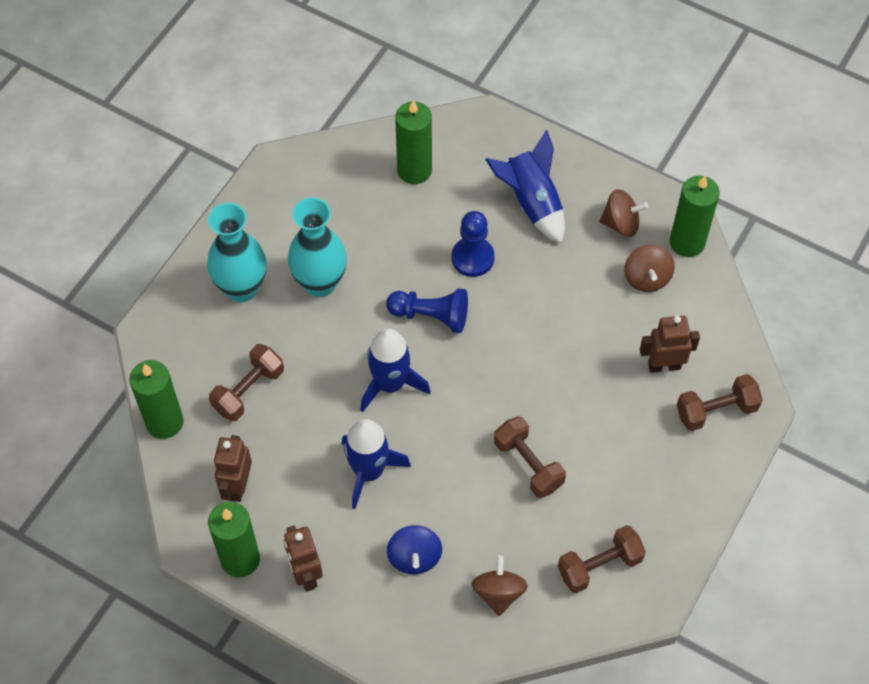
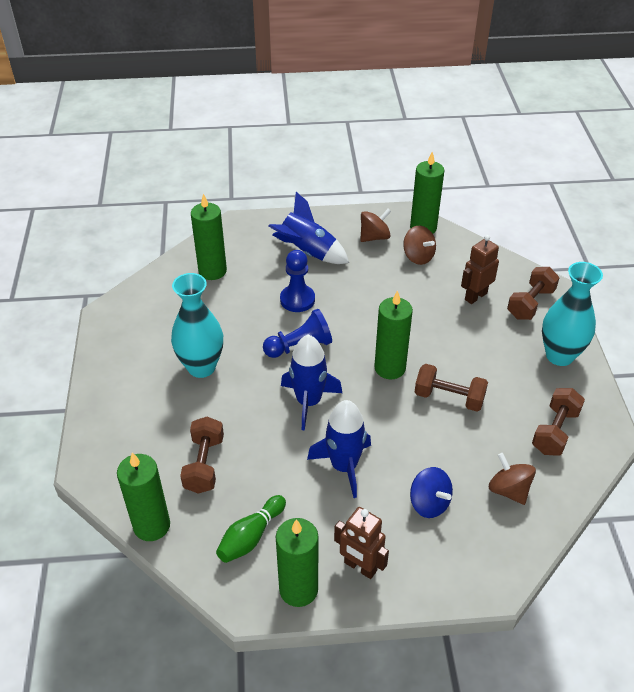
camera: 35 degrees left, 15 degrees down
turquoise vase [207,203,266,302] -> turquoise vase moved to [542,262,603,366]
brown robot [214,435,252,502] -> green bowling pin [216,495,286,563]
none -> green candle [374,290,413,379]

